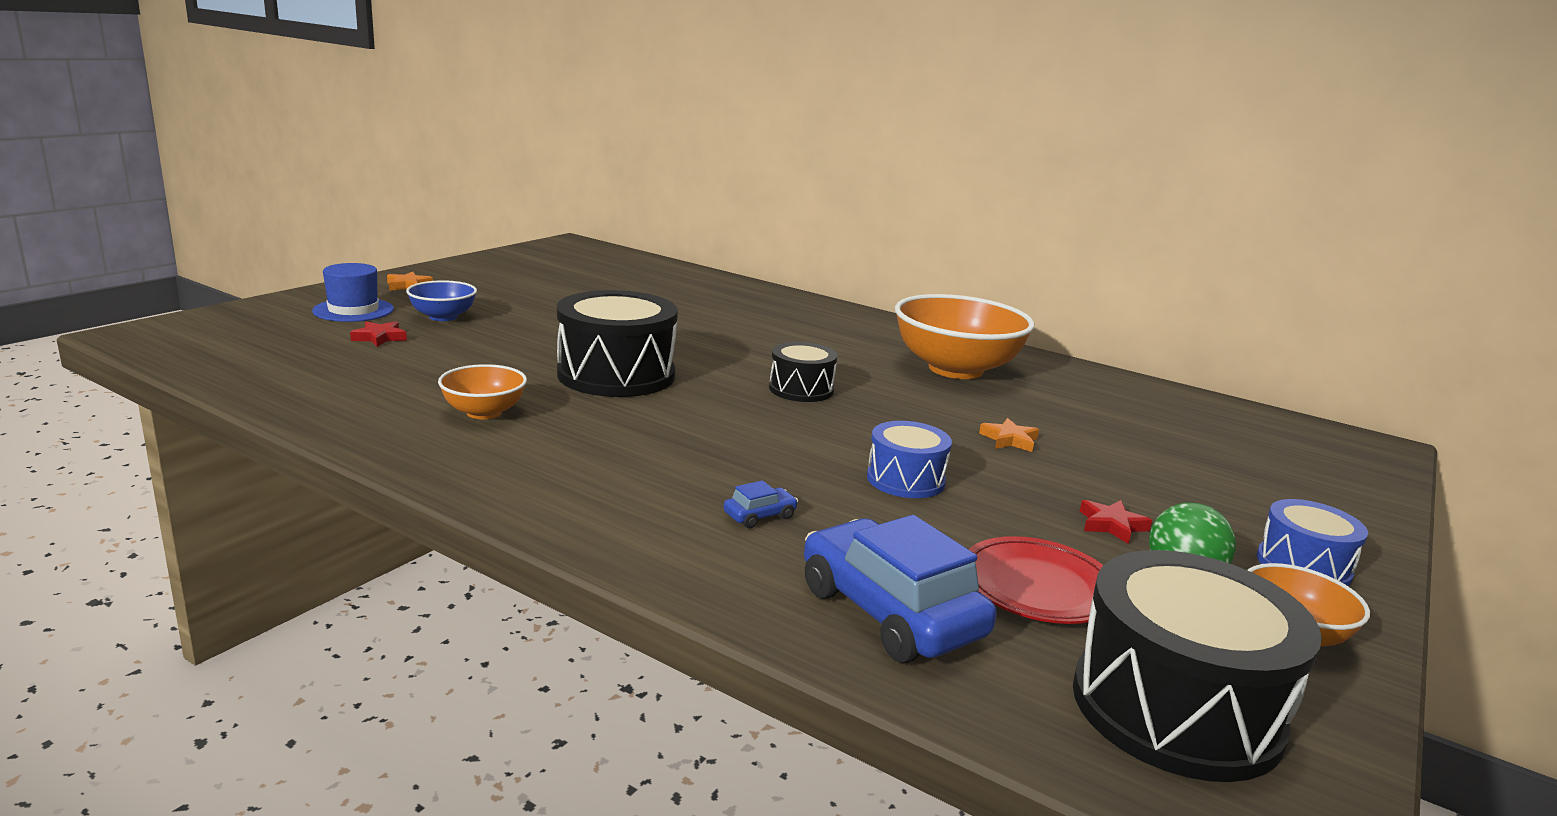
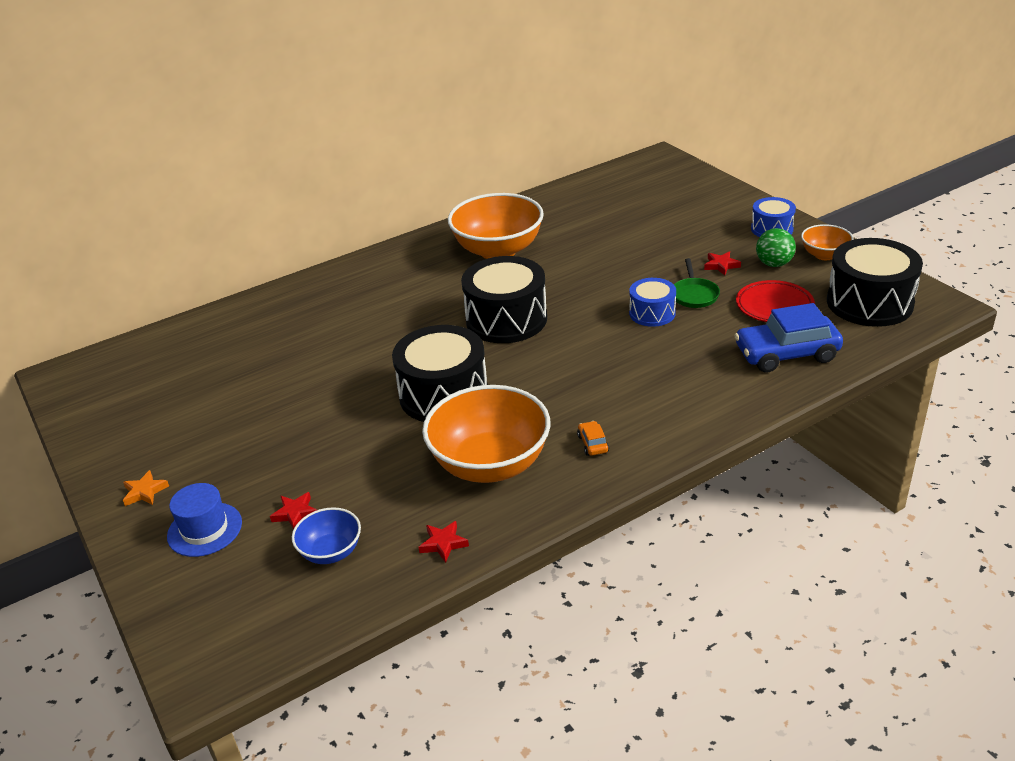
camera: 60 degrees left, 15 degrees up
blue bowl [406,280,477,321] -> blue bowl moved to [292,507,361,564]
orange bowl [438,364,527,419] -> orange bowl [422,385,550,483], size x1.98
blue car [724,481,798,528] -> none
black drum [769,342,837,402] -> black drum [461,256,547,343], size x1.79
orange star [979,418,1039,452] -> none
none -> red star [418,521,469,563]
none -> orange car [577,421,609,456]
none -> green pan [674,258,720,308]

